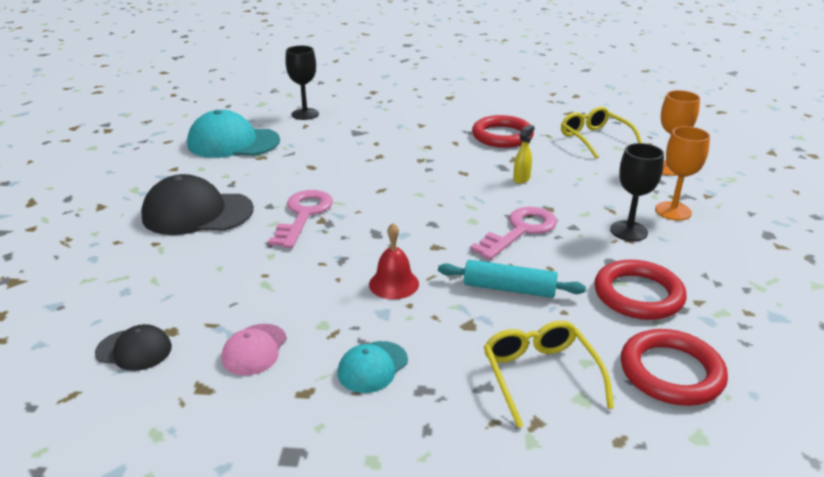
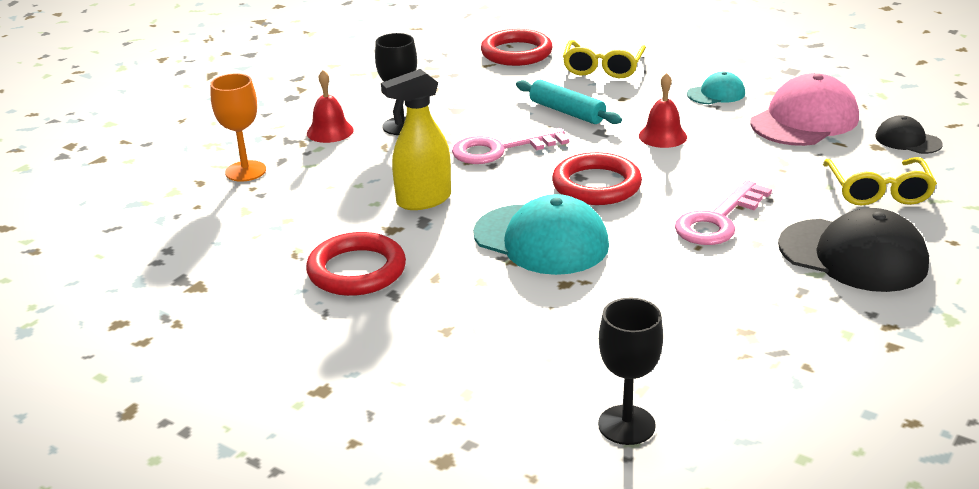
camera: 150 degrees left, 0 degrees up
turquoise cap [187,110,280,158] -> turquoise cap moved to [473,194,609,275]
pink cap [222,324,287,375] -> pink cap [751,73,859,146], size x1.92
yellow spray bottle [513,125,535,184] -> yellow spray bottle [381,69,451,210], size x1.91
yellow glasses [561,107,642,159] -> yellow glasses moved to [823,157,937,205]
red ring [594,260,687,320] -> red ring moved to [552,152,642,205]
orange goblet [655,126,710,221] -> red bell [307,70,354,143]

